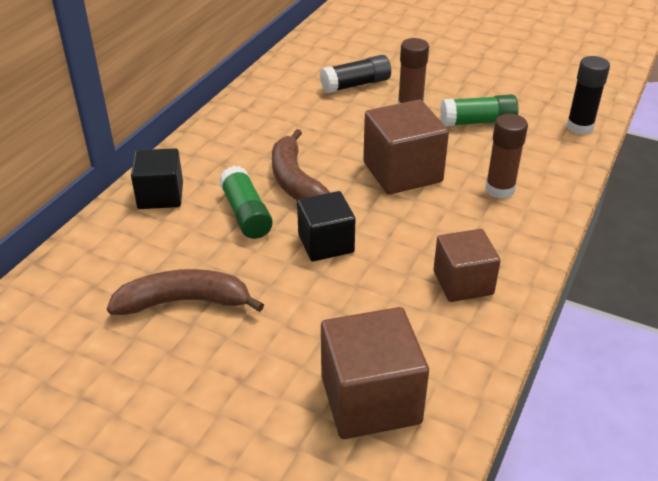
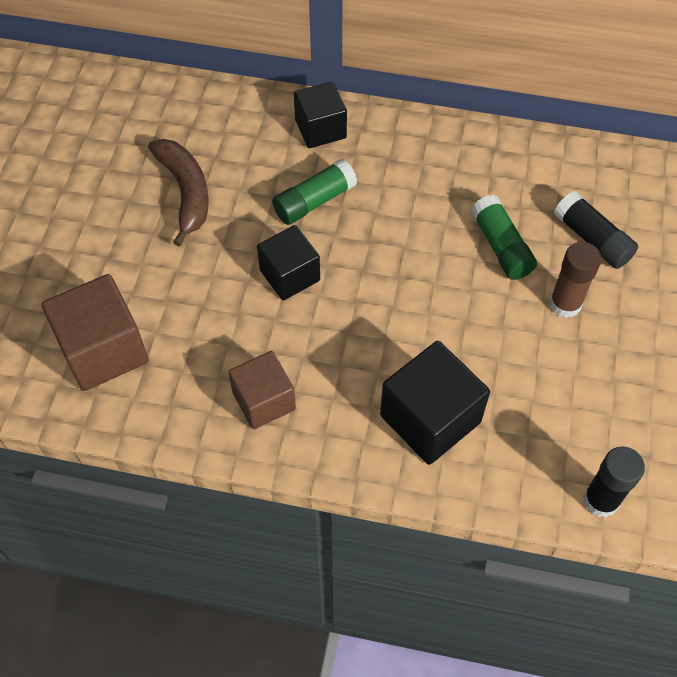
camera: 75 degrees right, 20 degrees up
brown banana [272,129,330,200] -> none
brown cube [363,100,449,195] -> none
green glue stick [440,95,518,126] -> green glue stick moved to [471,195,537,280]
brown glue stick [485,114,528,199] -> black cube [380,341,490,465]

